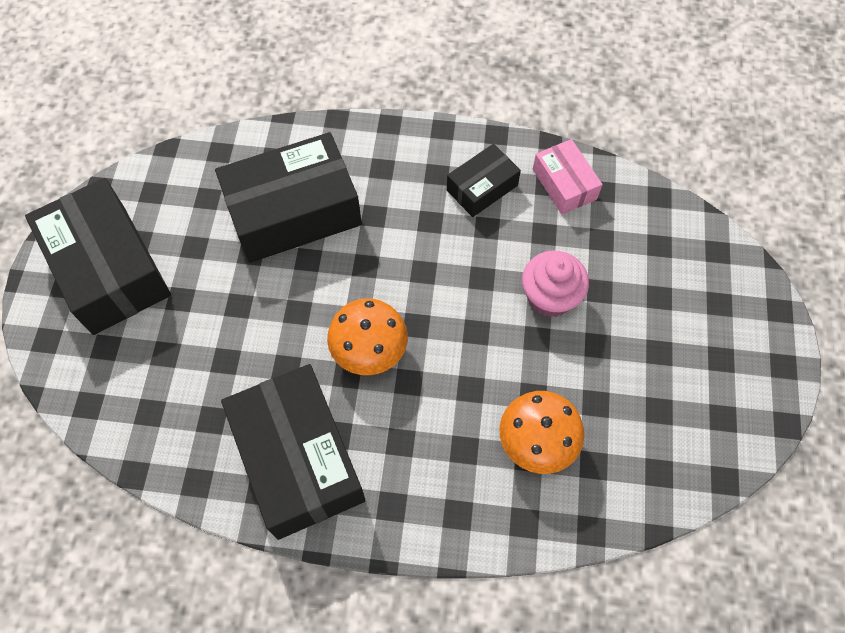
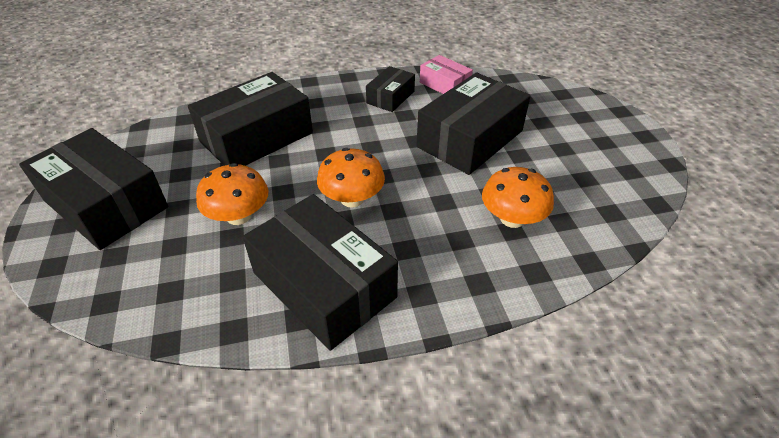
camera: 20 degrees left, 20 degrees down
pink cupcake [522,250,589,317] -> black box [417,72,531,175]
none -> orange mushroom [196,163,269,225]

